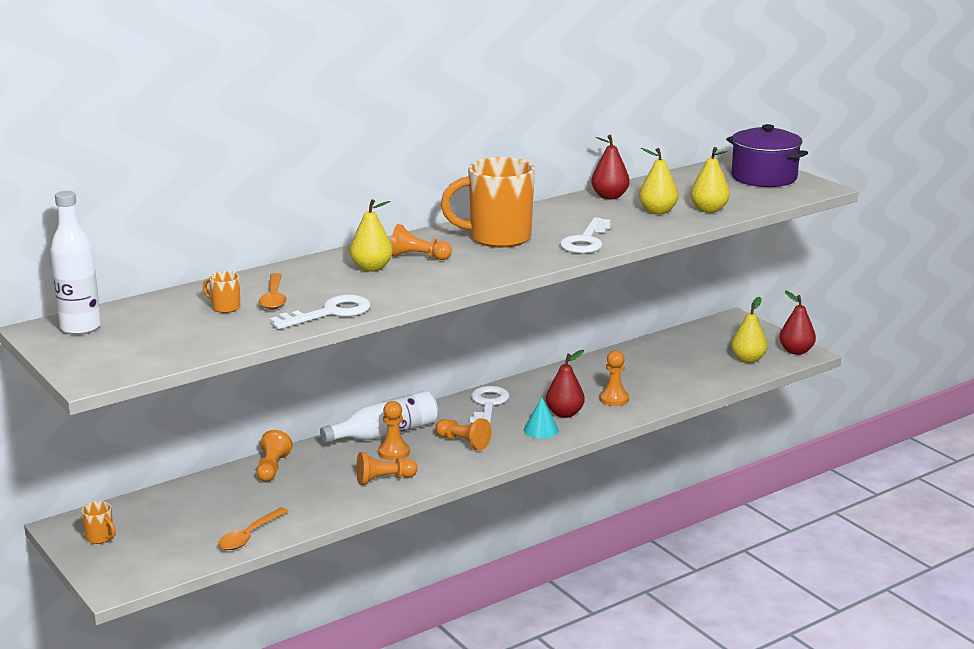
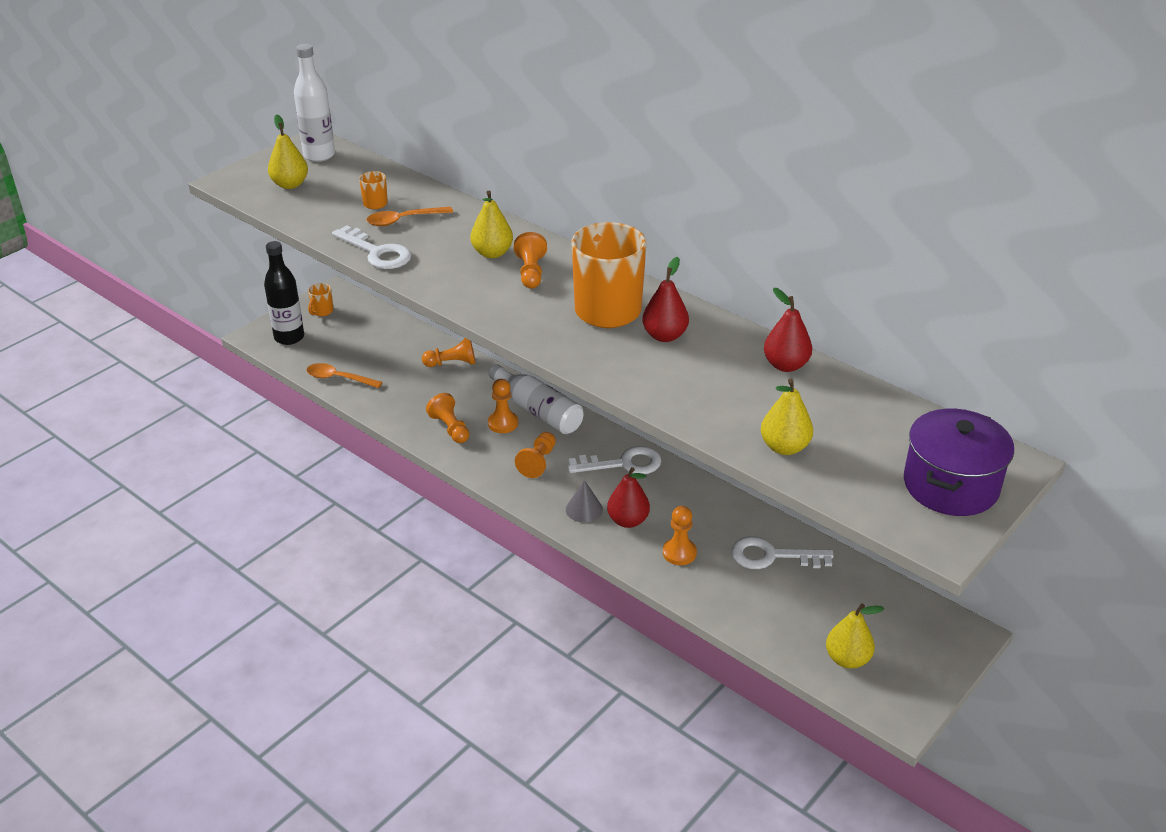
camera: 75 degrees right, 15 degrees up
turquoise cone [524,397,559,439] -> grey cone [566,480,603,523]
white key [560,217,611,253] -> white key moved to [731,536,834,569]
yellow pear [639,148,678,214] -> yellow pear moved to [268,114,308,189]
red pear [780,291,816,355] -> red pear moved to [642,257,689,342]
none -> black bottle [264,241,304,345]

